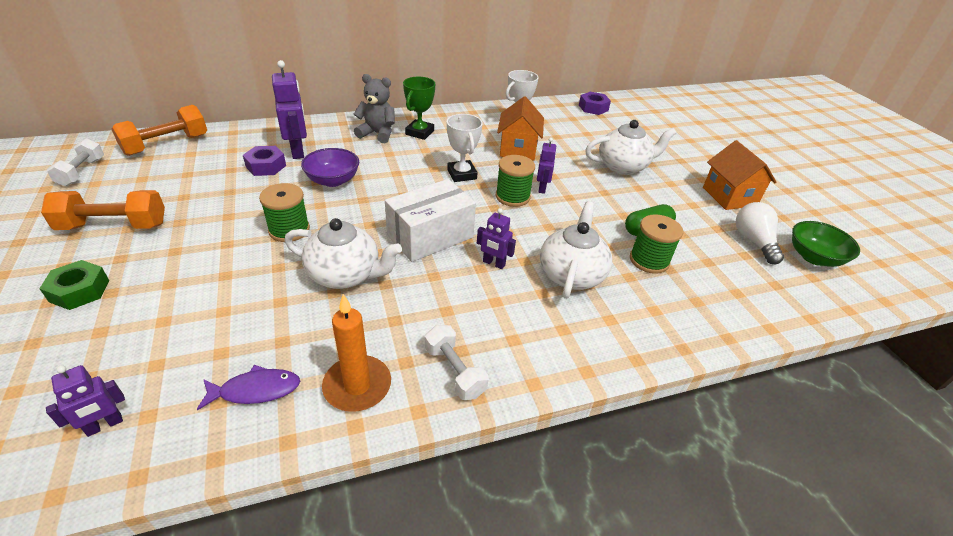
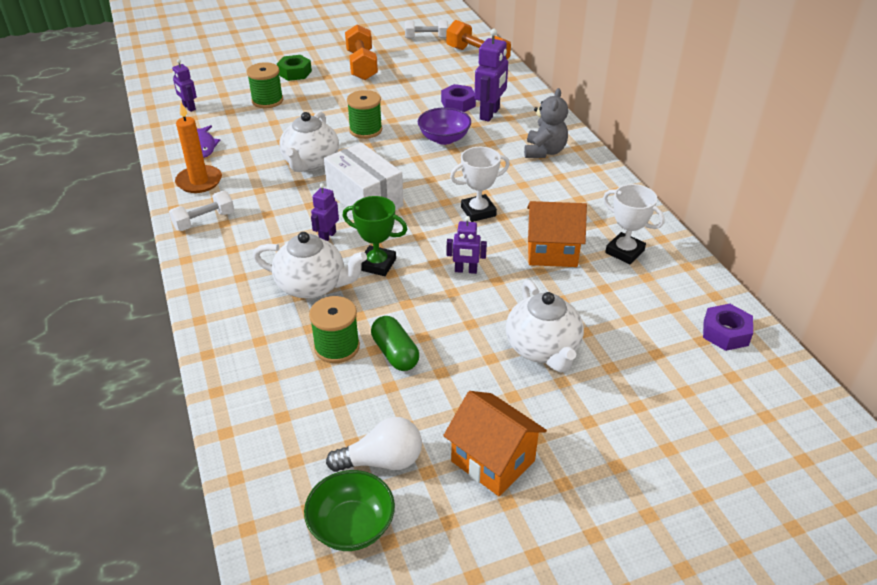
camera: 90 degrees right, 0 degrees up
purple robot [272,60,307,159] -> purple robot turned 45 degrees counterclockwise [474,29,508,122]
green trophy [403,77,435,140] -> green trophy moved to [342,196,407,276]
green spool [496,155,535,207] -> green spool moved to [247,62,283,108]
orange house [703,140,777,210] -> orange house turned 60 degrees clockwise [443,391,547,496]

